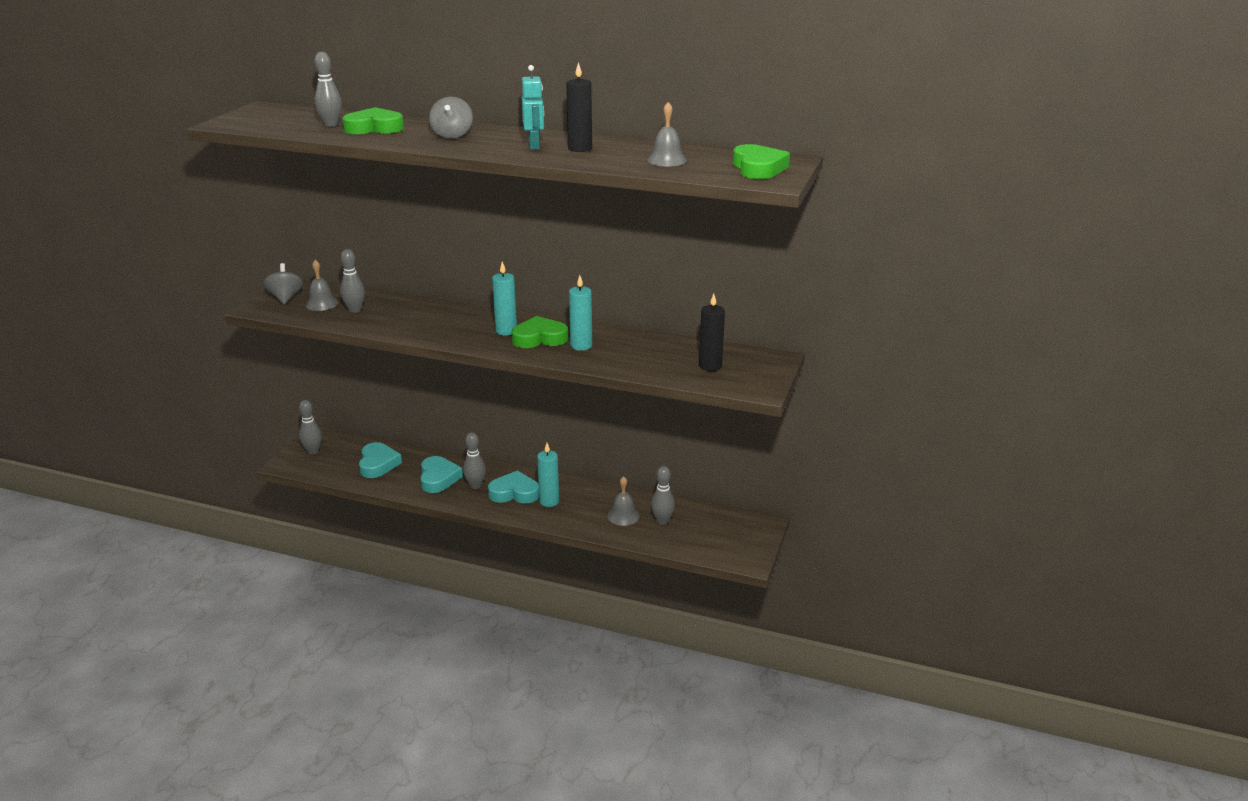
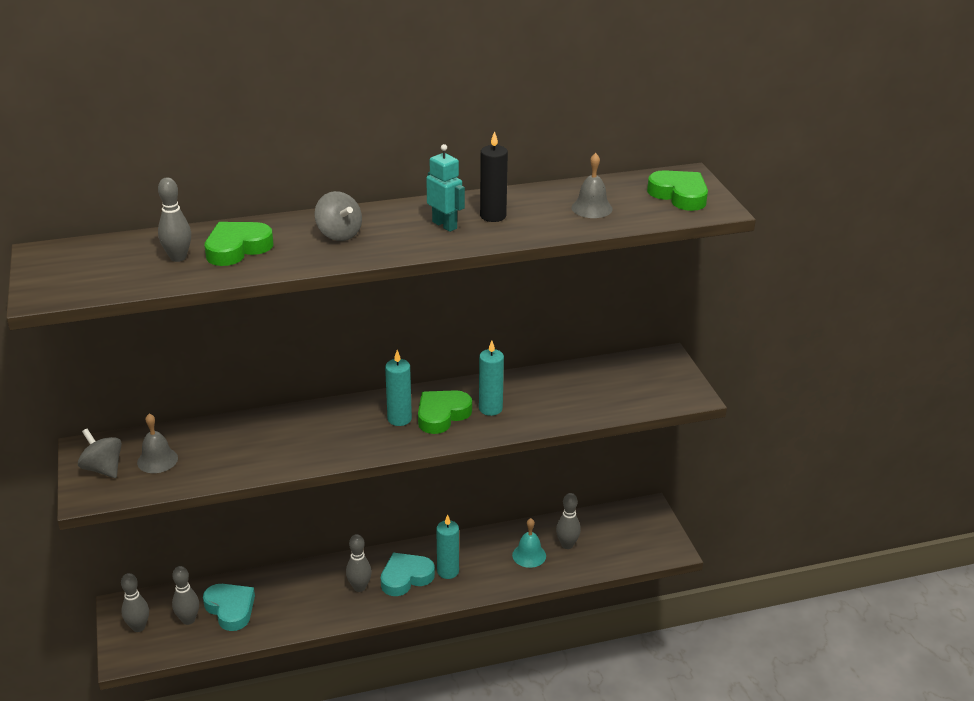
camera: 35 degrees left, 5 degrees up
grey bowling pin [340,249,365,313] -> grey bowling pin moved to [172,566,199,625]
turquoise heart [420,456,463,493] -> none
grey bell [607,476,640,526] -> turquoise bell [512,518,546,568]
black candle [699,294,725,371] -> none

